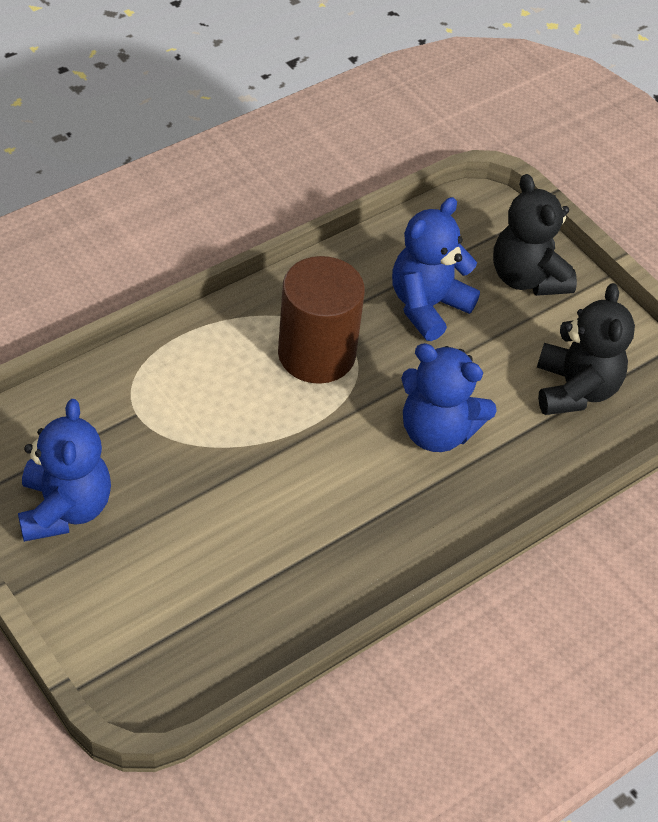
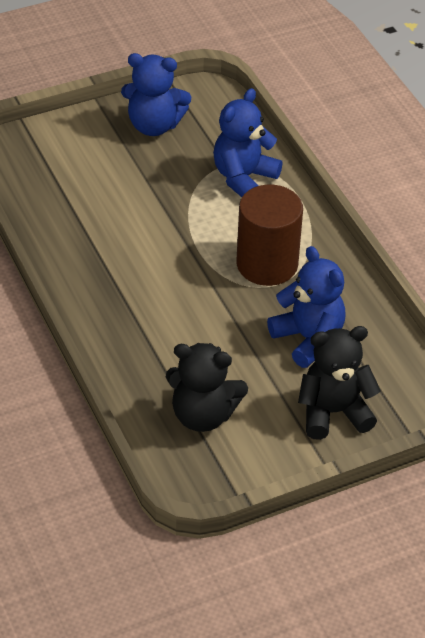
camera: 105 degrees right, 5 degrees down
blue teddy bear [401,343,497,452] -> blue teddy bear moved to [213,88,283,197]

